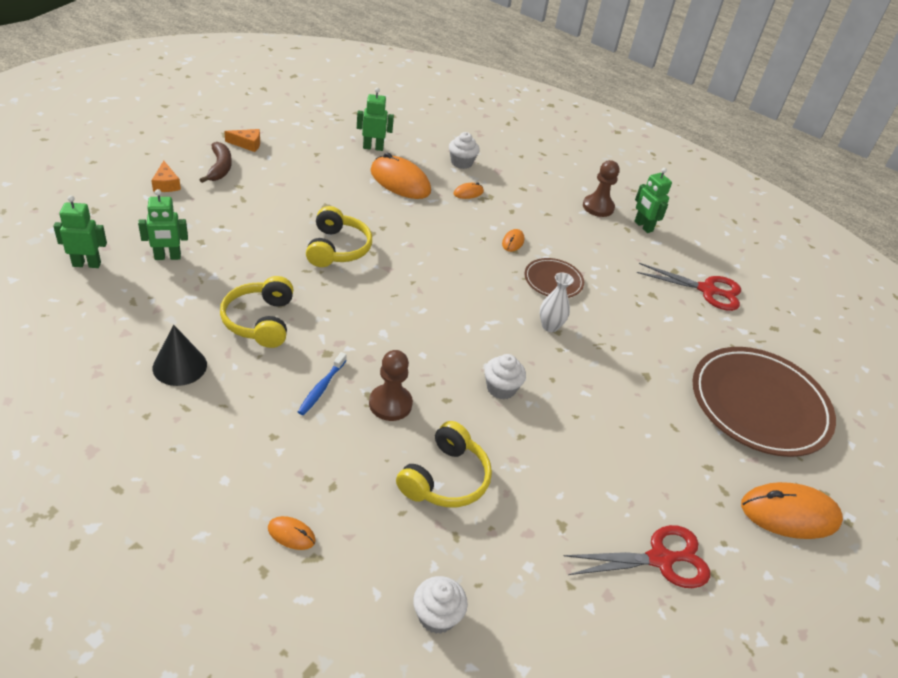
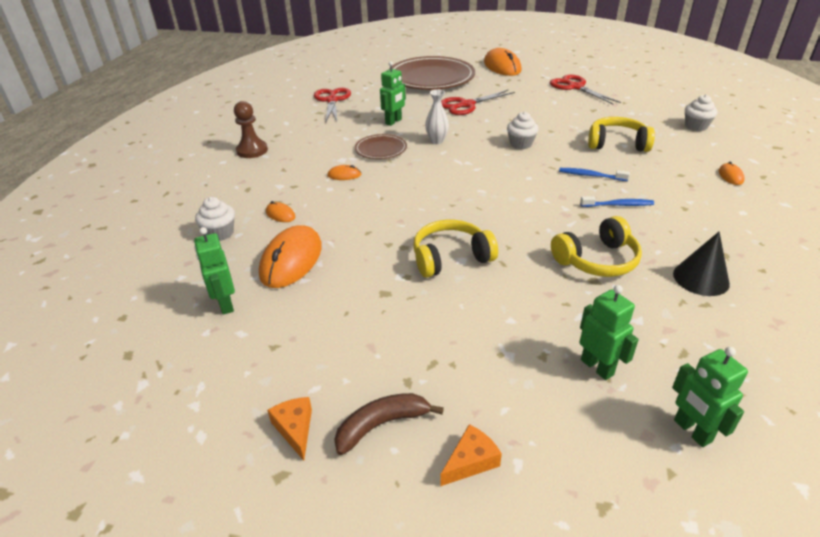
camera: 105 degrees left, 5 degrees down
brown pawn [369,350,413,421] -> blue toothbrush [559,168,630,181]
green robot [634,168,672,233] -> green robot moved to [380,61,406,126]
none -> red scissors [441,90,515,115]

